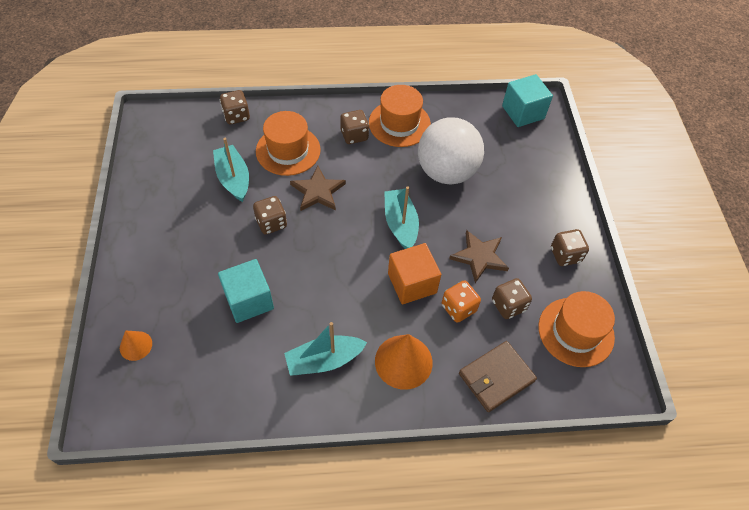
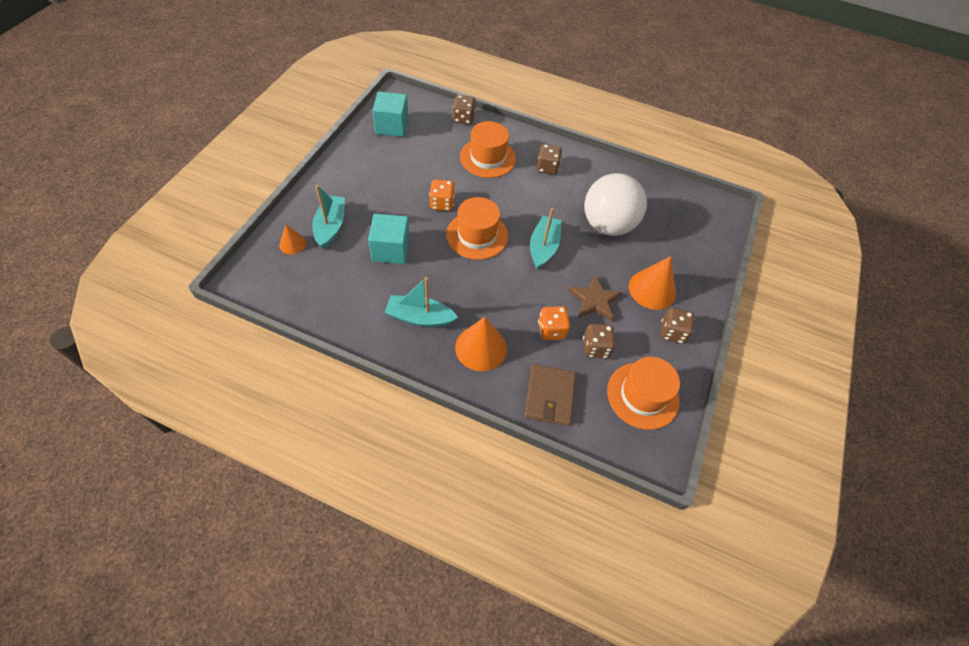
camera: 25 degrees right, 0 degrees up
turquoise boat [213,138,249,202] -> turquoise boat moved to [312,185,345,249]
brown dice [253,196,287,234] -> orange dice [429,179,455,211]
brown star [290,166,346,211] -> none
orange hat [369,85,431,147] -> orange hat moved to [446,197,508,260]
orange cube [388,243,441,304] -> none
brown wallet [459,341,537,412] -> brown wallet turned 75 degrees counterclockwise [524,364,576,426]
turquoise cube [502,74,553,127] -> turquoise cube moved to [373,92,409,137]
none -> orange cone [629,256,676,310]

